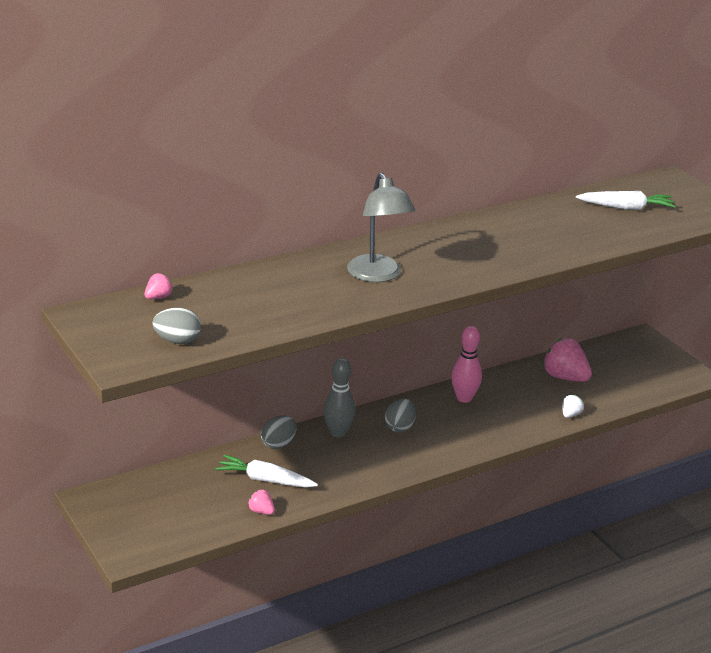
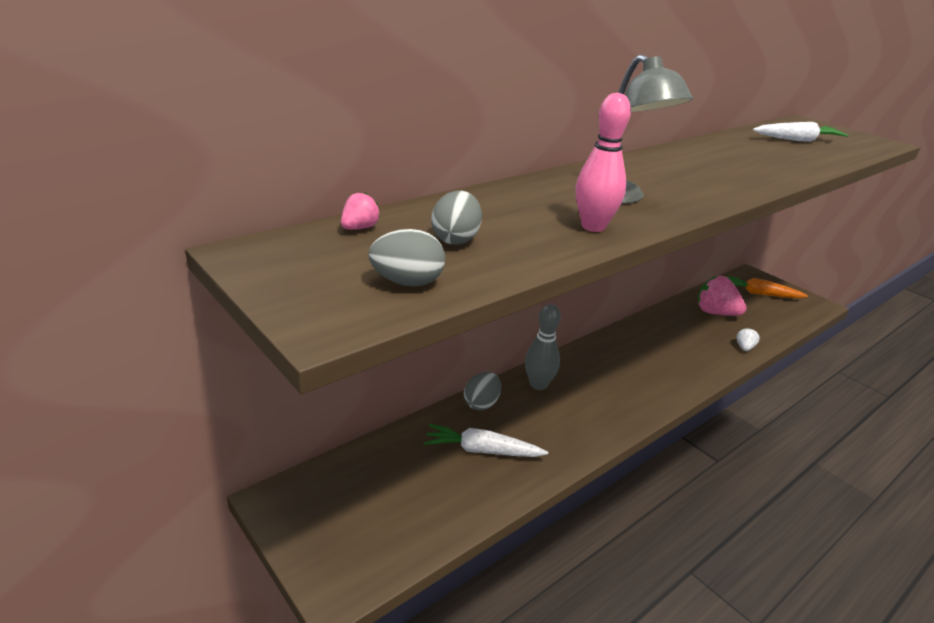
camera: 10 degrees left, 0 degrees up
pink strawberry [248,489,275,515] -> none
grey egg [385,398,416,432] -> grey egg moved to [431,191,482,244]
pink bowling pin [451,326,482,403] -> pink bowling pin moved to [576,93,631,232]
none -> orange carrot [726,276,808,298]

